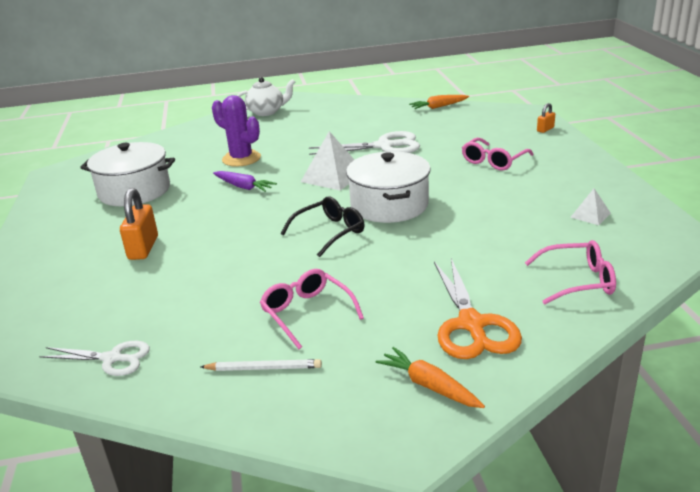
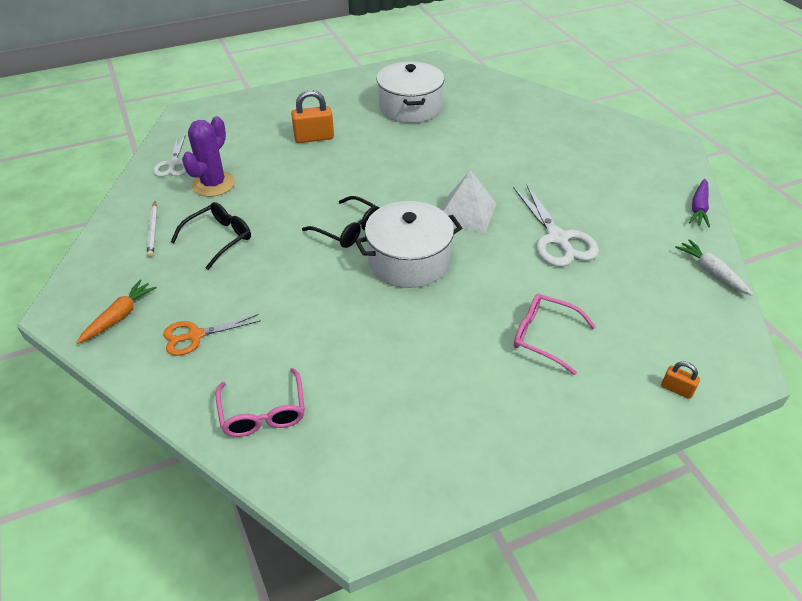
camera: 75 degrees right, 15 degrees up
purple cactus [212,95,261,167] -> purple cactus moved to [182,116,235,197]
purple carrot [213,171,277,192] -> purple carrot moved to [689,179,710,228]
white teapot [236,77,295,116] -> none
pink glasses [260,269,364,349] -> black glasses [171,202,251,270]
orange carrot [409,95,469,109] -> white carrot [675,239,753,296]
orange scissors [434,258,522,359] -> orange scissors [163,314,261,356], size x0.63
white pyramid [570,188,611,225] -> none

